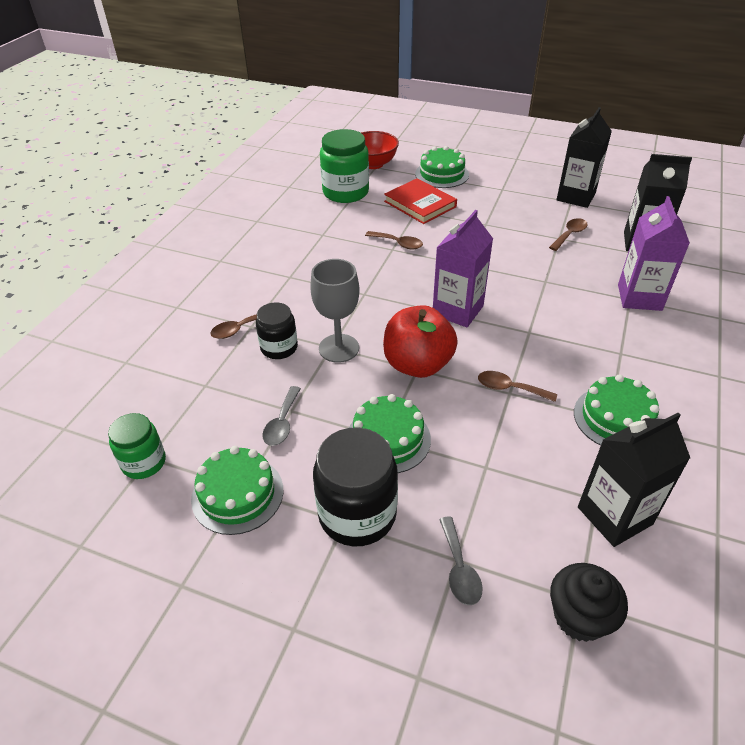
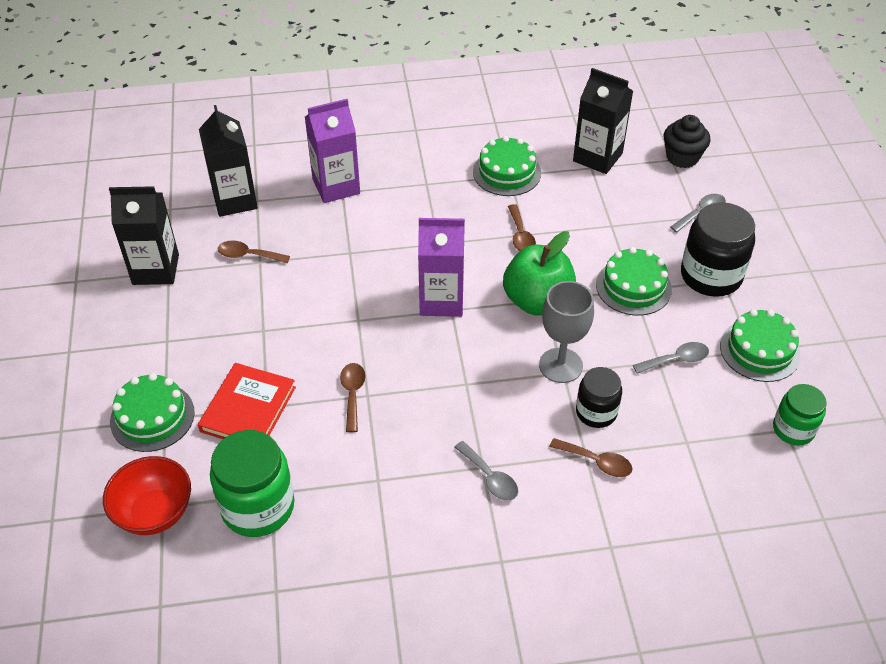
camera: 120 degrees left, 5 degrees up
red apple [383,305,458,378] -> green apple [503,231,576,315]
none -> grey spoon [454,441,518,501]

